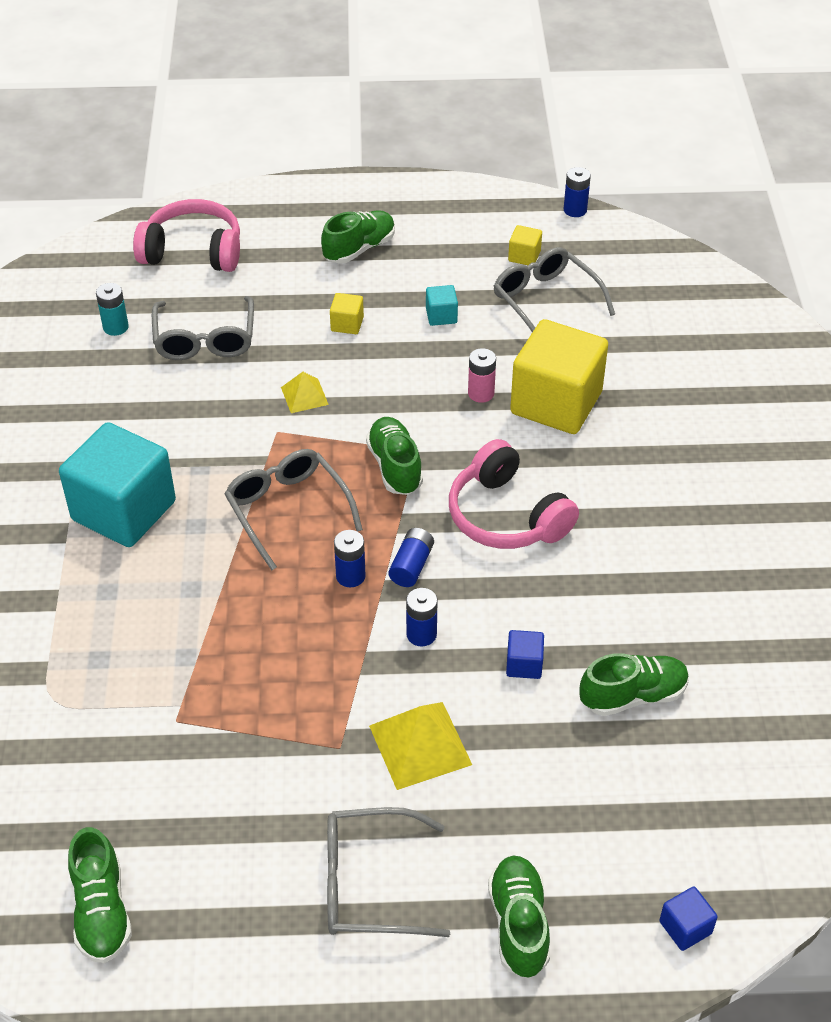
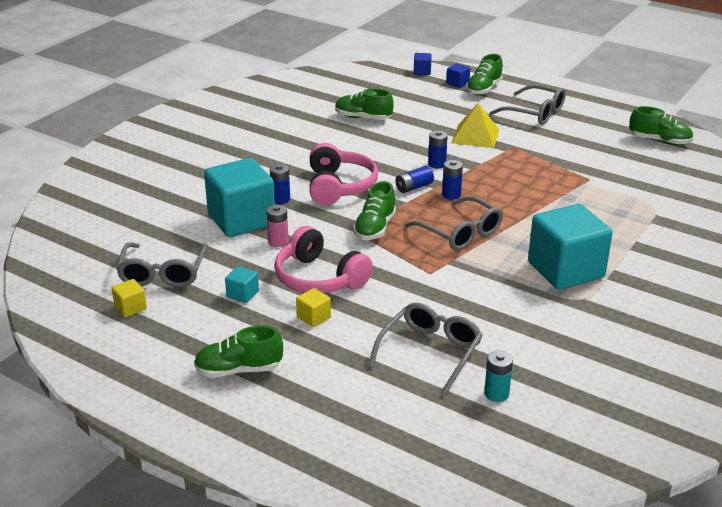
camera: 145 degrees left, 15 degrees down
green shoe [68,827,132,963] -> green shoe turned 90 degrees clockwise [629,106,694,145]
pink headphones [133,199,240,272] -> pink headphones moved to [274,226,373,293]
grey glasses [225,449,363,571] -> grey glasses turned 45 degrees counterclockwise [405,196,503,250]
yellow pyramid [281,372,329,413] -> none
blue cube [506,630,544,679] -> blue cube moved to [446,63,470,88]
yellow cube [510,319,608,434] -> turquoise cube [204,158,275,237]
blue battery [564,167,591,217] -> blue battery moved to [270,164,290,204]

